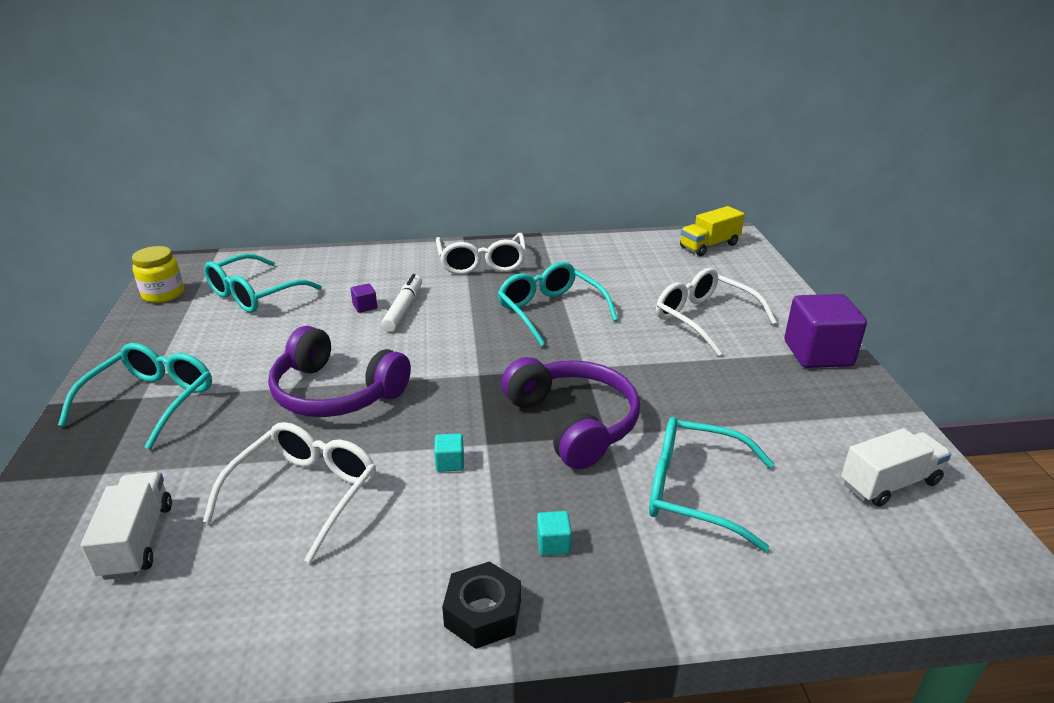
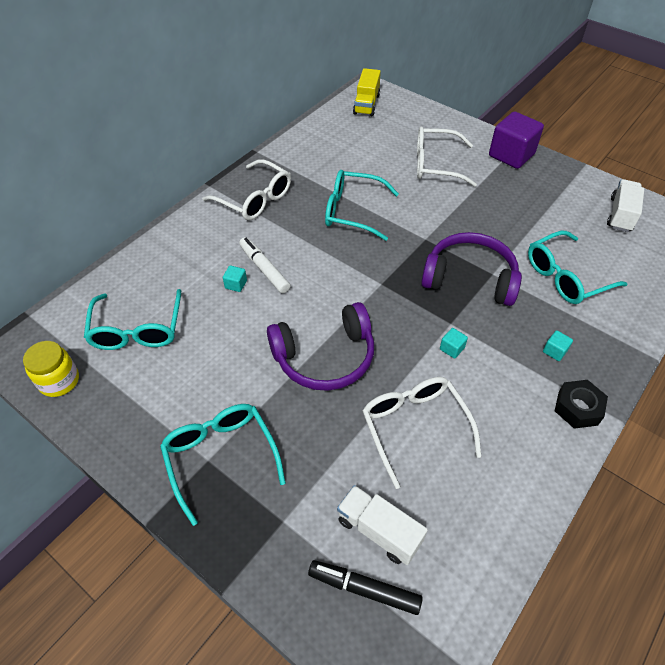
camera: 45 degrees left, 20 degrees up
purple cube [351,283,377,313] -> turquoise cube [223,265,247,292]
none -> black marker [308,560,423,615]

